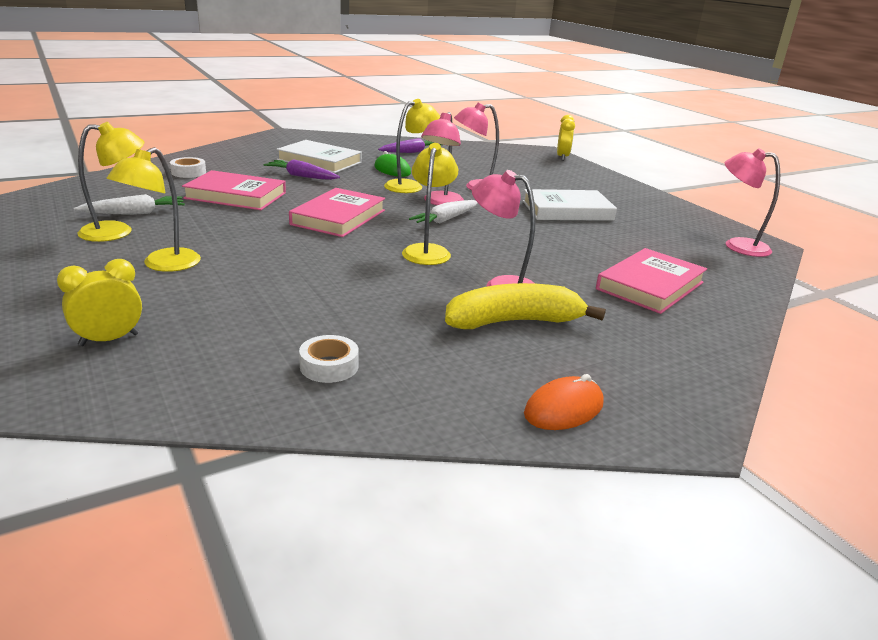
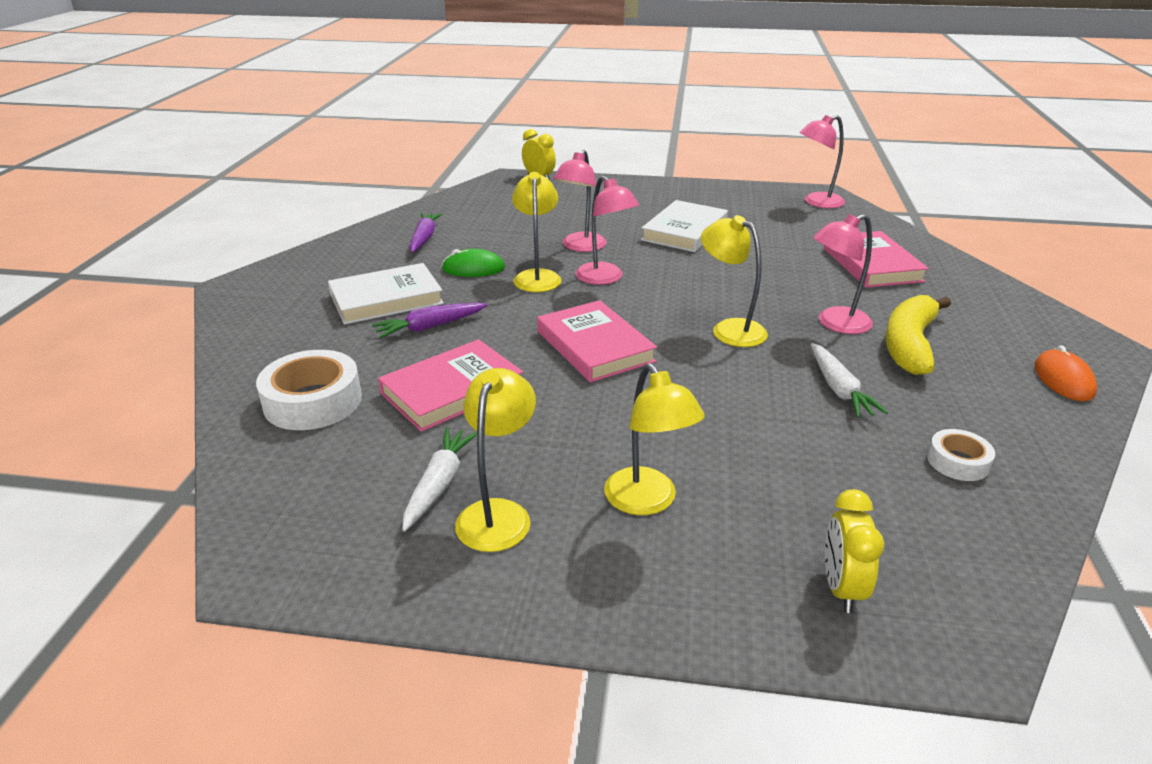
camera: 50 degrees left, 5 degrees up
white tape [170,157,206,178] -> white tape [256,350,362,430], size x1.81
white carrot [409,200,478,223] -> white carrot moved to [811,343,888,418]

